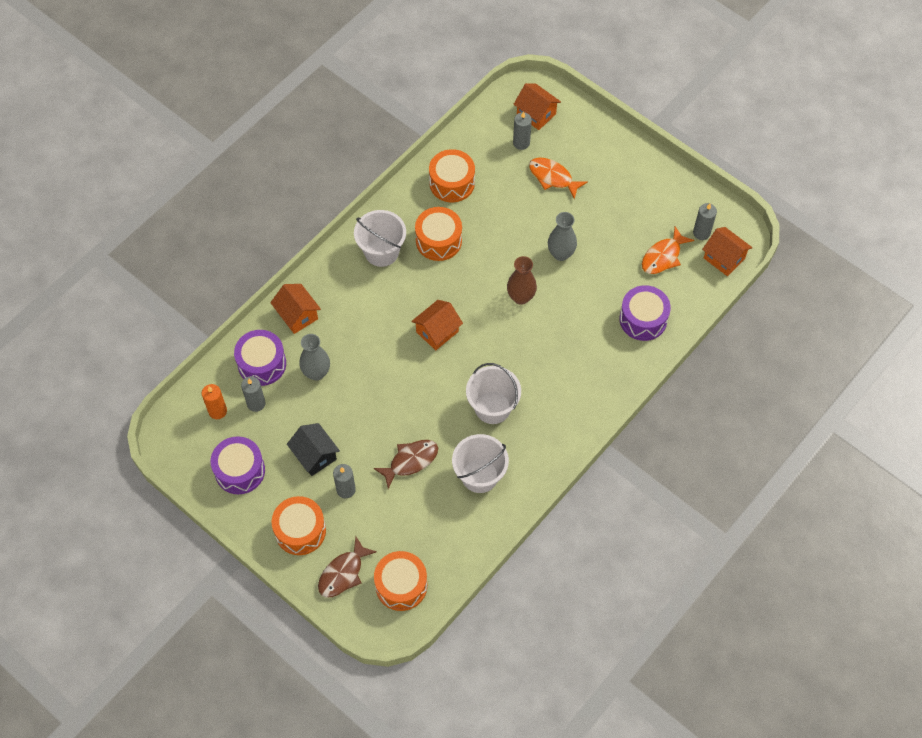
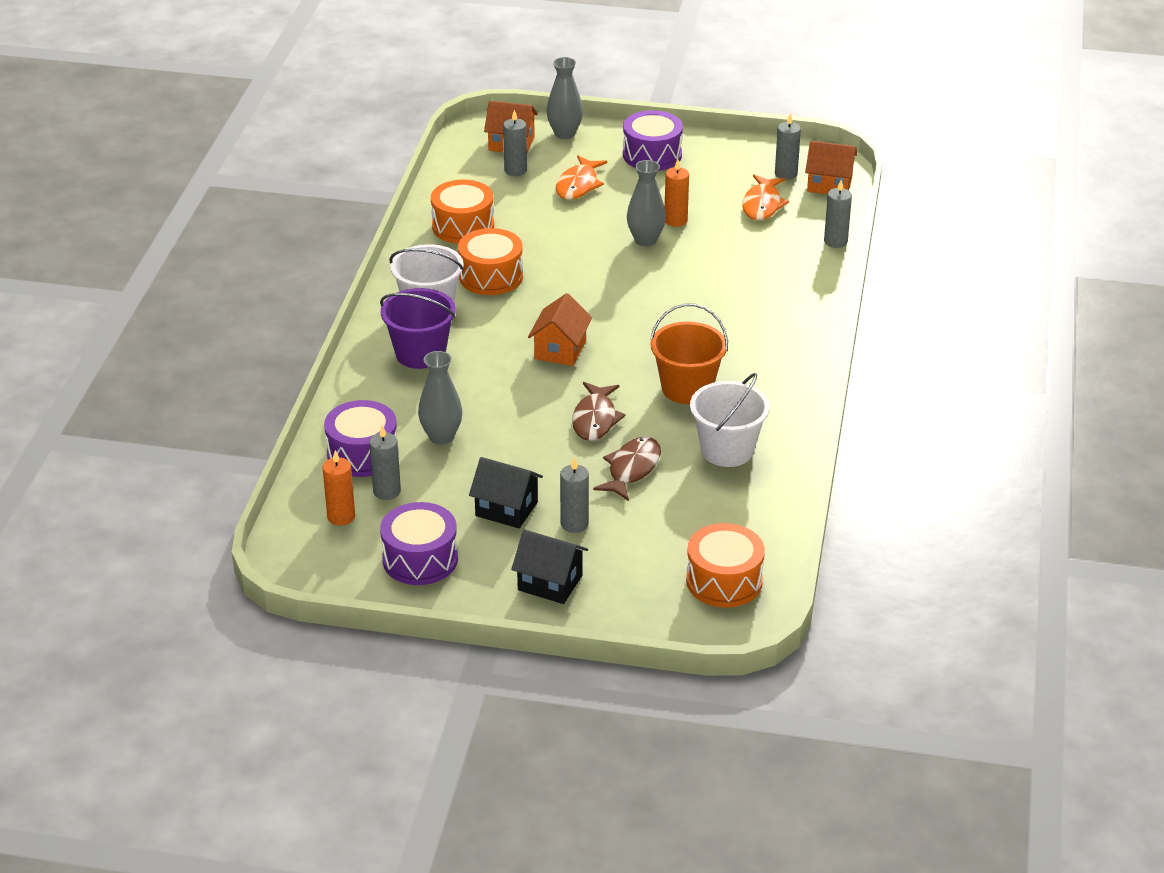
camera: 30 degrees left, 25 degrees down
orange house [270,284,321,334] -> none
orange drum [272,496,326,555] -> black house [511,530,588,604]
brown fish [318,537,377,598] -> brown fish moved to [572,382,625,441]
white bucket [466,363,521,424] -> orange bucket [650,304,728,404]
brown vase [507,256,537,305] -> none
orange fish [529,158,588,199] -> orange fish turned 75 degrees counterclockwise [556,155,607,200]
purple drum [619,285,671,341] -> purple drum moved to [623,110,683,171]
none -> purple bucket [380,288,456,369]
none -> grey vase [546,57,583,139]
none -> orange candle [665,159,689,227]
none -> grey candle [824,180,852,248]

